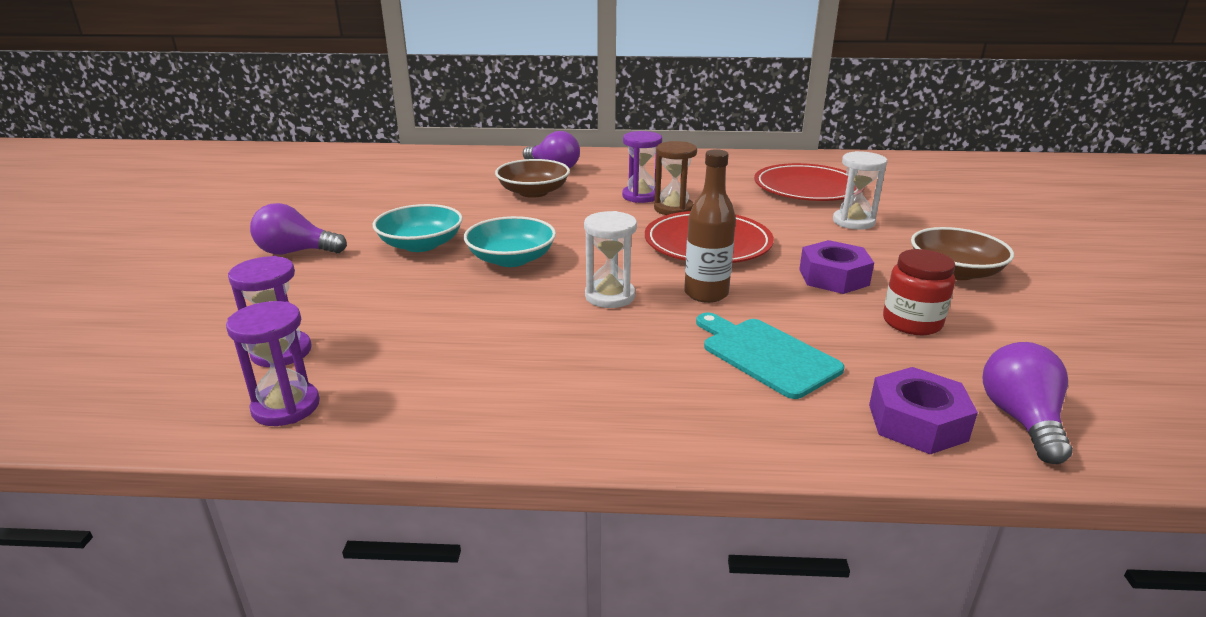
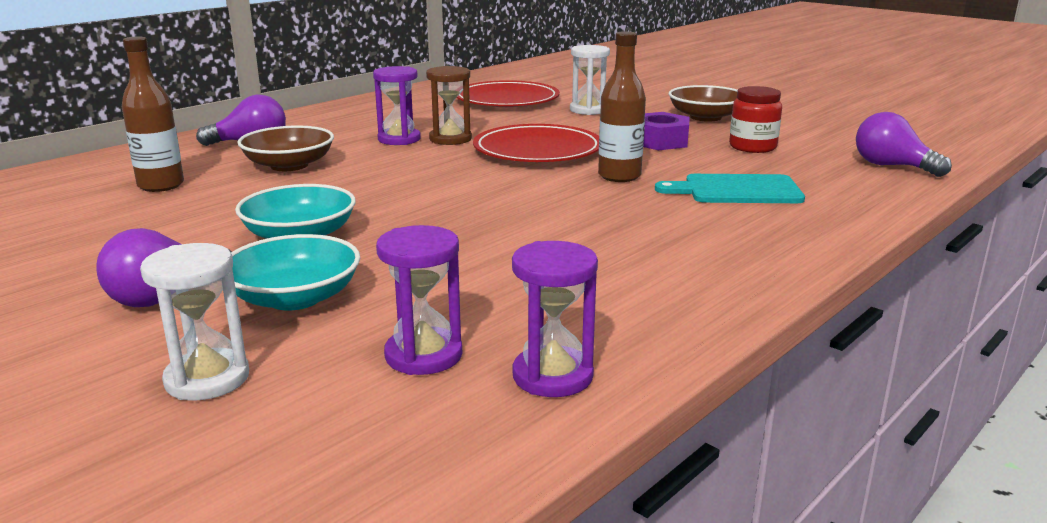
camera: 50 degrees left, 5 degrees down
turquoise bowl [464,216,556,267] -> turquoise bowl moved to [231,234,360,311]
white hourglass [584,211,637,308] -> white hourglass moved to [140,243,249,400]
purple nut [869,367,978,454] -> none
none -> brown bottle [122,36,184,192]

